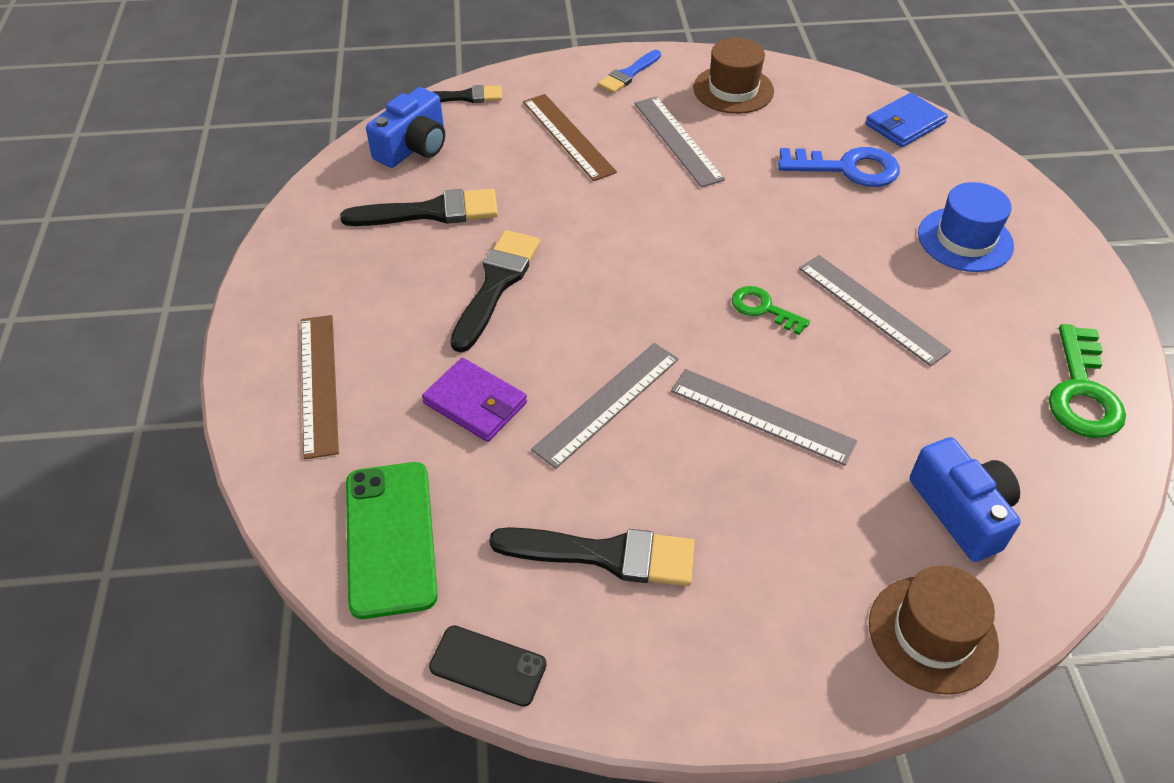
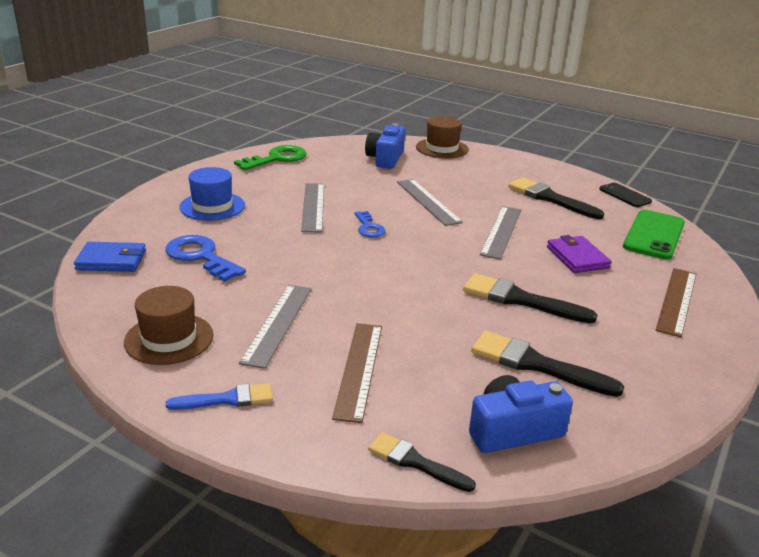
camera: 145 degrees left, 20 degrees down
black brush [450,230,540,352] -> black brush turned 60 degrees clockwise [463,273,597,324]
grey ruler [531,343,679,469] -> grey ruler turned 60 degrees counterclockwise [480,206,521,259]
green key [732,286,810,335] -> blue key [355,211,386,237]

